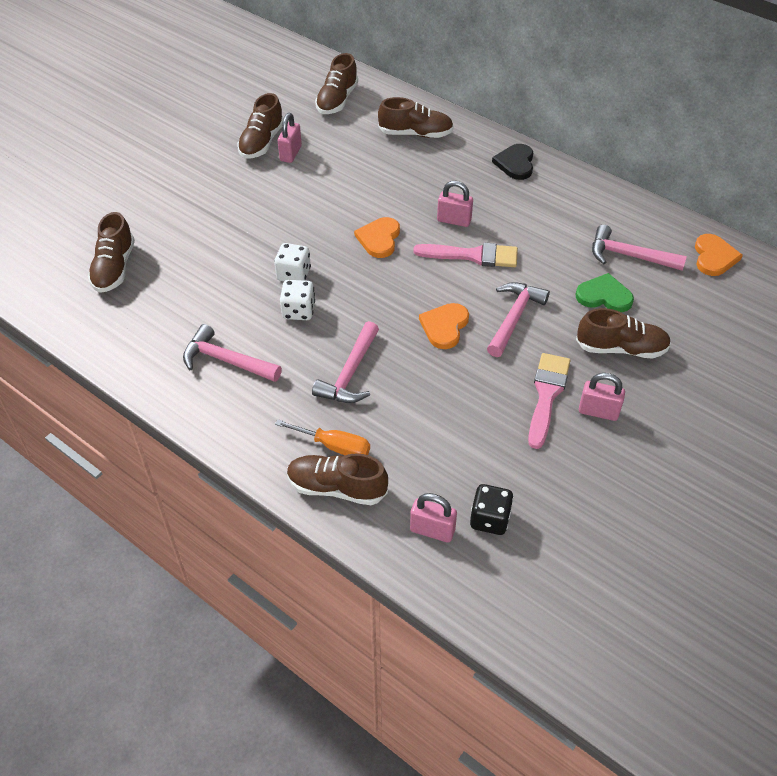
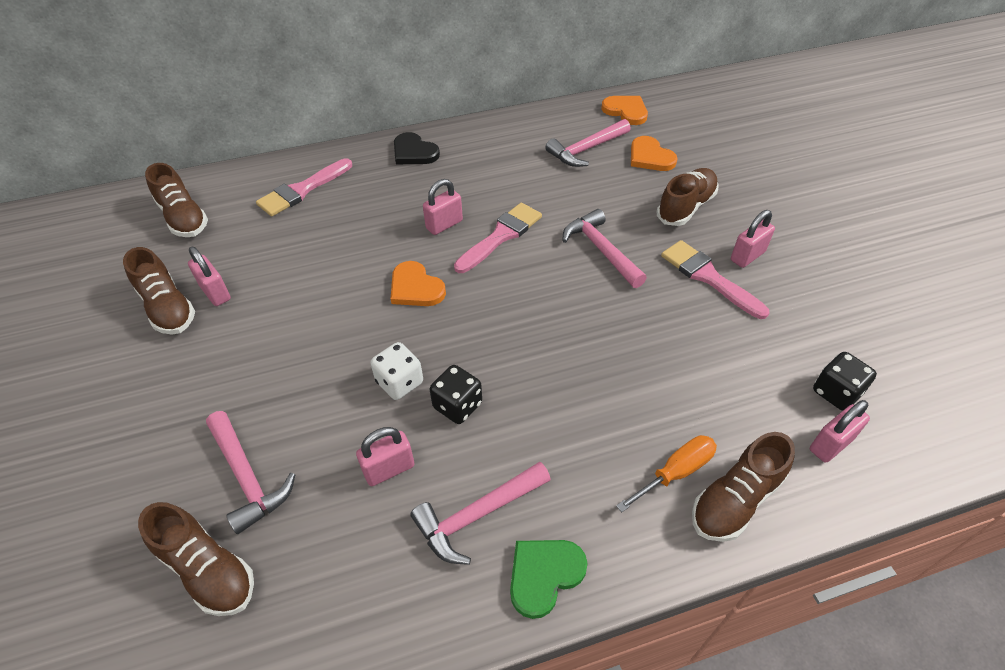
camera: 55 degrees left, 0 degrees up
white dice [280,280,315,320] -> black dice [430,365,482,424]
pink hammer [312,321,379,403] -> pink hammer moved to [206,411,295,534]
brown shoe [378,97,454,138] -> pink brush [256,158,352,216]
orange heart [419,303,469,349] -> orange heart moved to [631,136,678,171]
green heart [576,273,634,312] -> green heart moved to [510,540,588,619]
none -> pink padlock [356,427,415,486]

